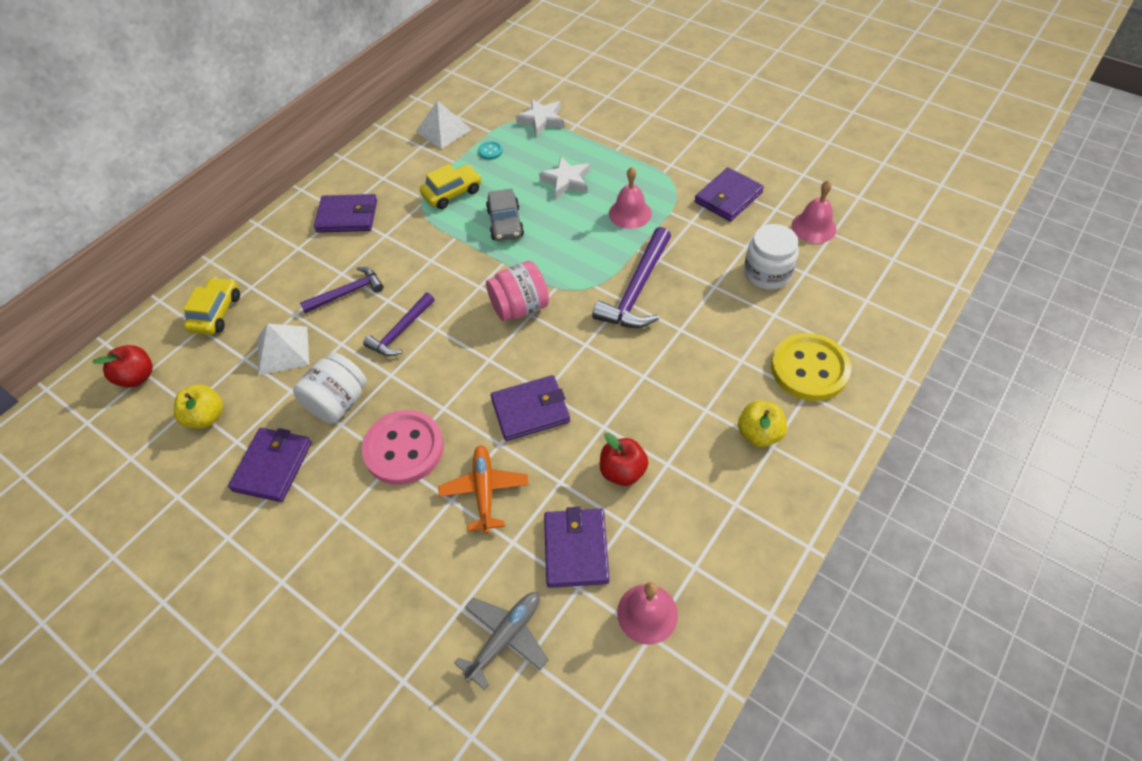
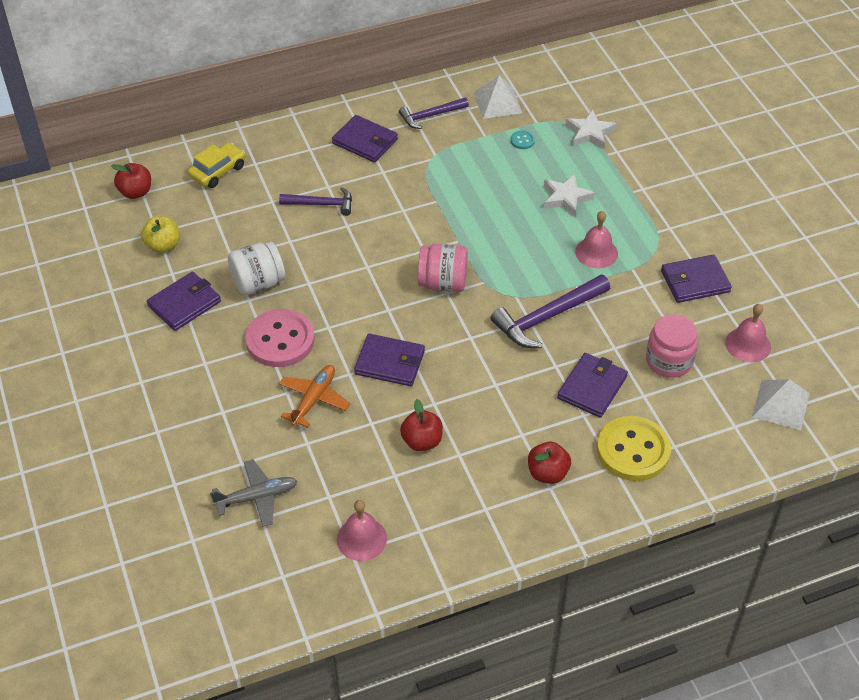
camera: 30 degrees right, 5 degrees down
white pyramid [258,324,309,376] -> white pyramid moved to [752,379,810,430]
purple hammer [363,293,435,356] -> purple hammer moved to [399,97,469,129]
yellow car [420,164,481,209] -> none
grey car [486,189,524,241] -> none
purple wallet [544,507,609,588] -> purple wallet moved to [557,353,628,418]
yellow apple [738,401,787,447] -> red apple [528,442,571,484]
white jar [744,224,799,290] -> pink jar [646,314,698,378]

